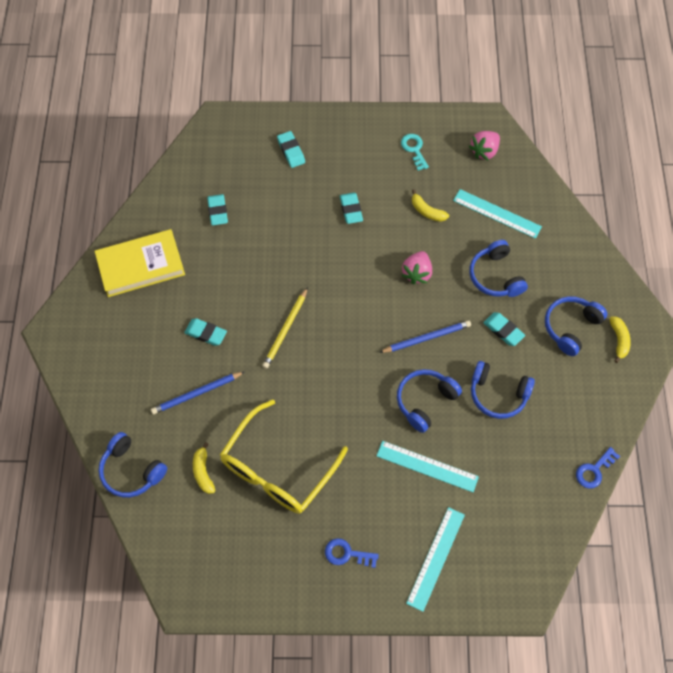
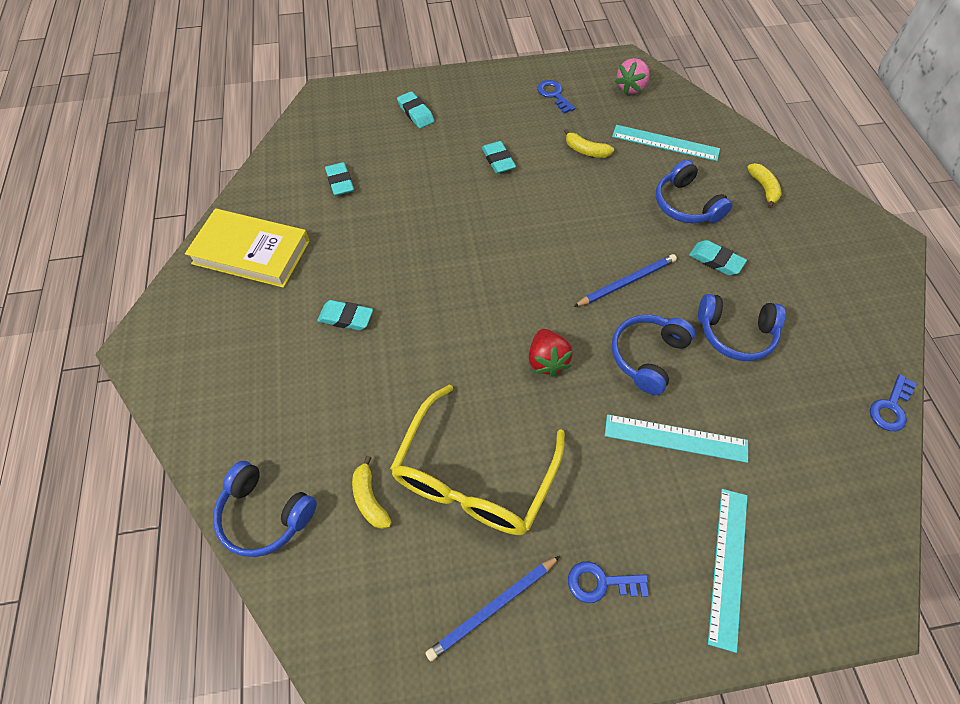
camera: 10 degrees left, 5 degrees down
yellow book [94,229,185,297] -> yellow book turned 45 degrees clockwise [185,208,310,288]
blue pencil [151,372,244,414] -> blue pencil moved to [426,556,560,661]
yellow pencil [262,287,308,369] -> none
turquoise key [401,134,429,171] -> blue key [537,80,575,114]
pink strawberry [401,251,432,285] -> none
blue headphones [545,296,607,356] -> none
yellow banana [609,316,631,363] -> yellow banana moved to [747,163,781,208]
none -> red strawberry [529,329,573,377]

